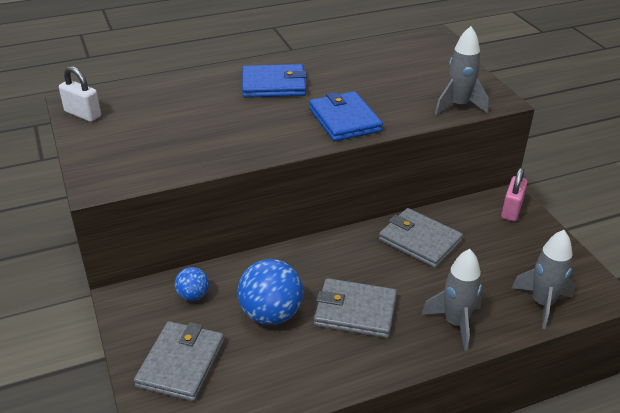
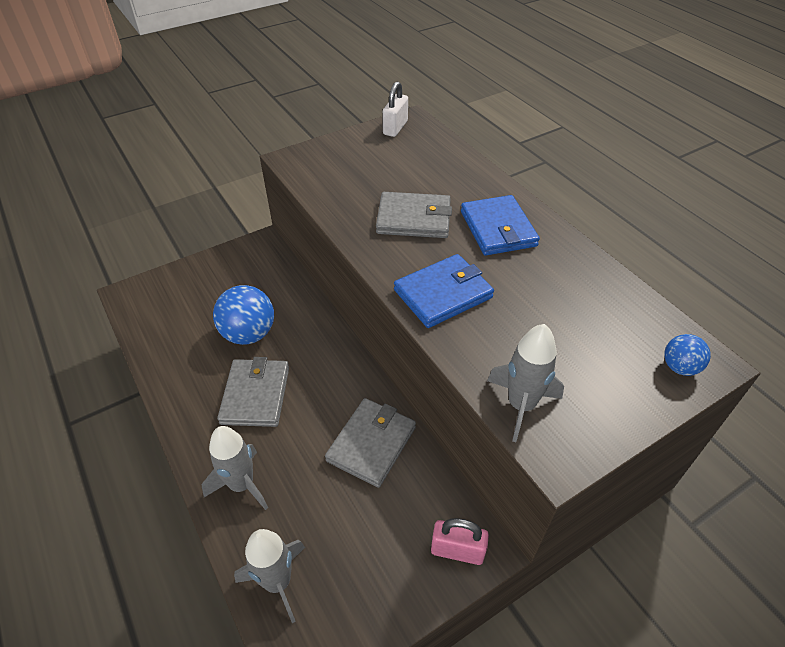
camera: 80 degrees right, 10 degrees up
grey wallet [134,321,224,402] -> grey wallet moved to [376,192,452,238]
blue ball [175,267,209,301] -> blue ball moved to [664,334,711,376]

